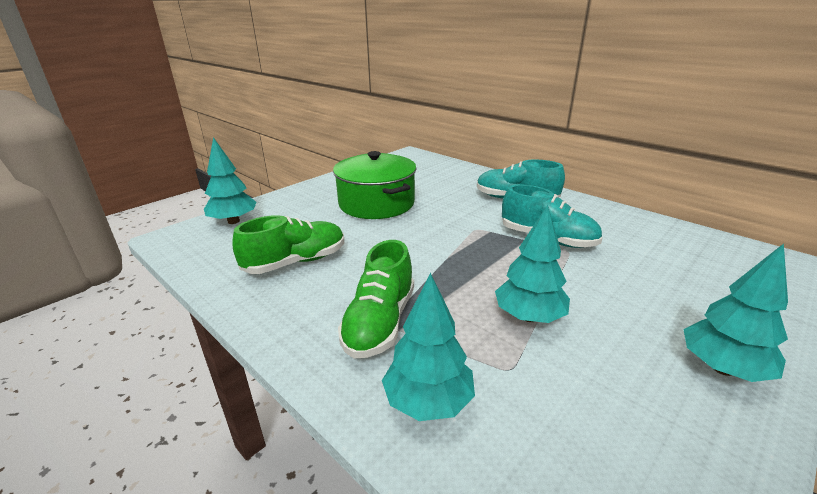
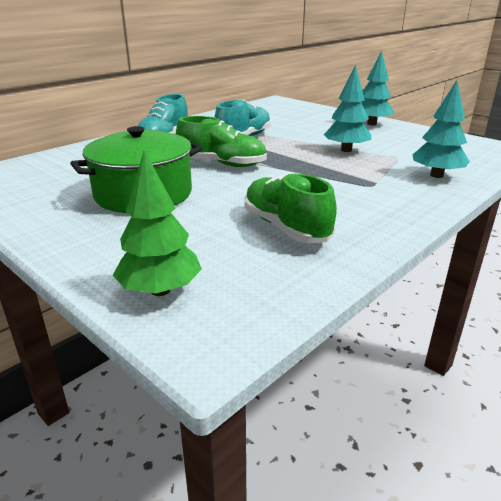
camera: 90 degrees left, 0 degrees up
turquoise tree [204,137,257,224] -> green tree [113,150,202,296]
green shoe [338,240,414,358] -> green shoe moved to [176,116,267,167]

